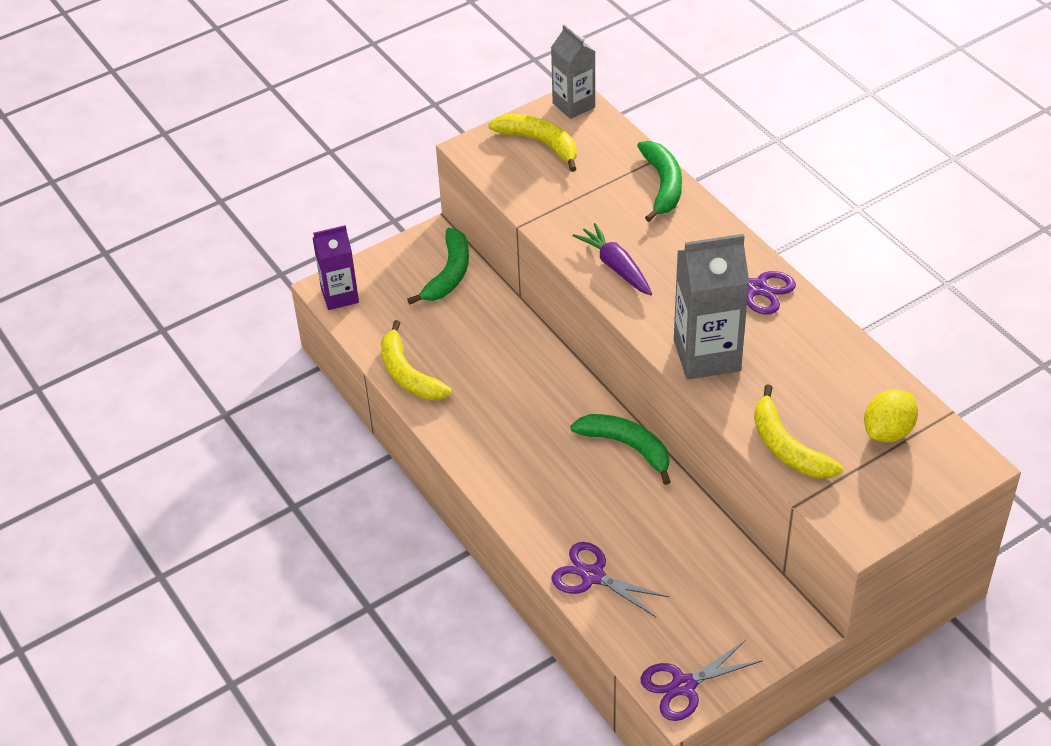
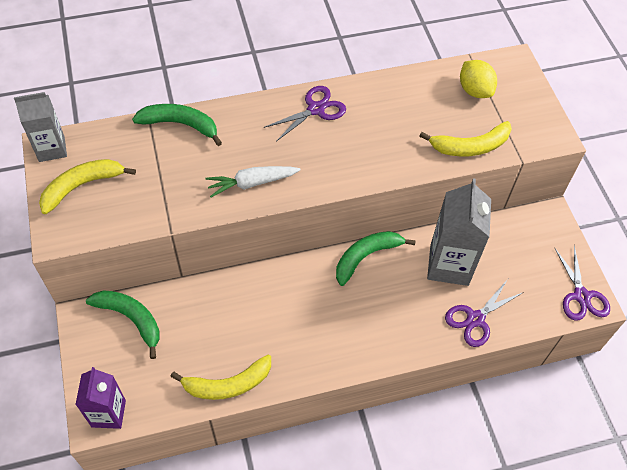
camera: 75 degrees left, 10 degrees up
purple carrot [572,223,652,295] -> white carrot [205,166,300,197]
grey carton [674,234,749,380] -> grey carton moved to [427,178,491,286]

